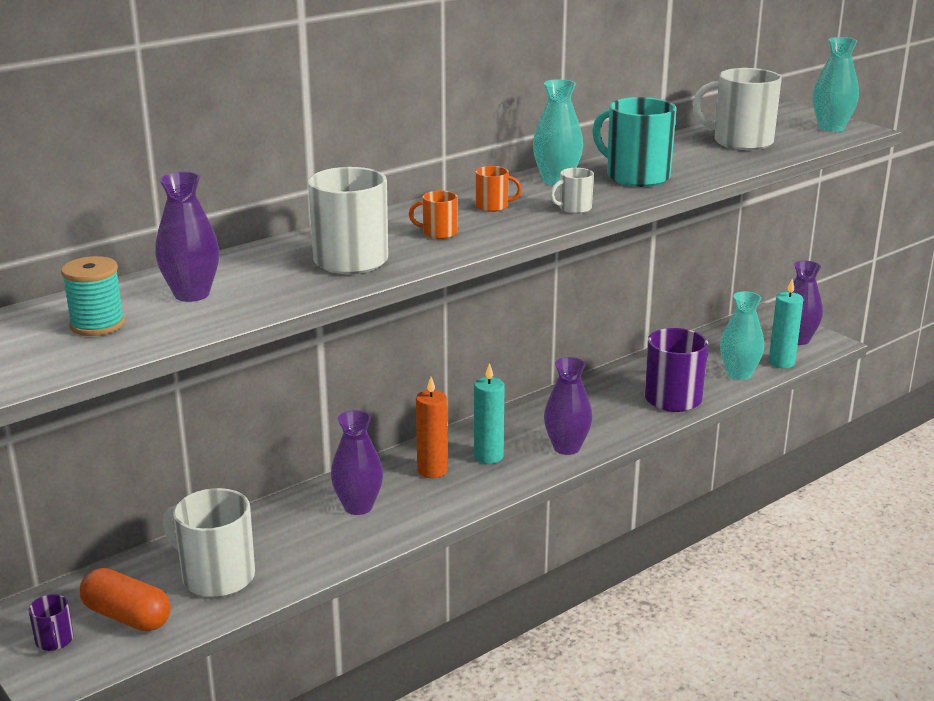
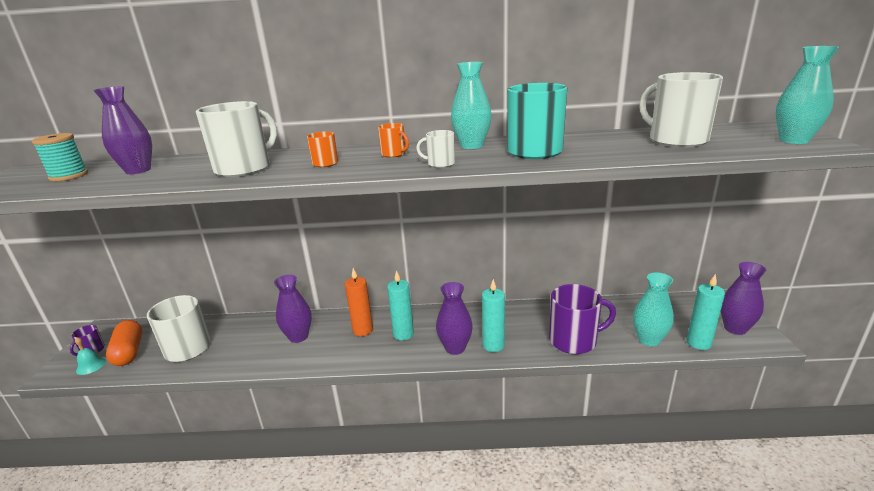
camera: 40 degrees right, 0 degrees up
none -> turquoise bell [75,337,106,375]
none -> turquoise candle [482,279,505,352]

